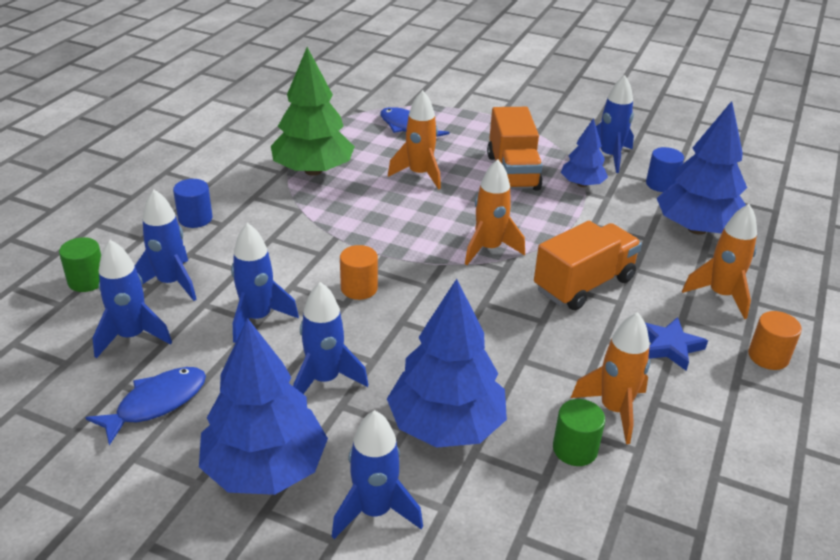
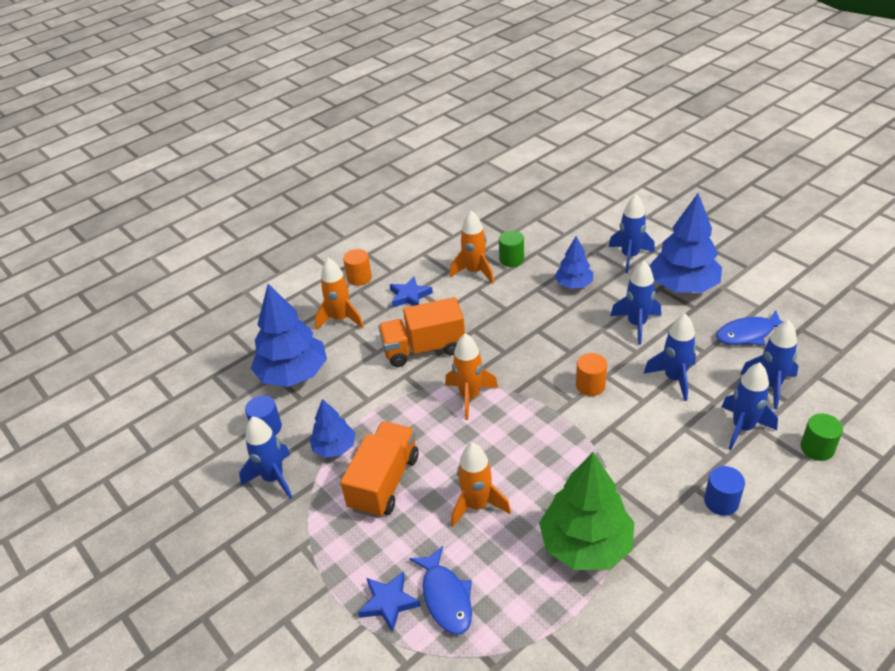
camera: 150 degrees left, 5 degrees up
blue tree [387,279,507,448] -> blue tree [555,236,593,289], size x0.56
none -> blue star [358,571,421,633]

